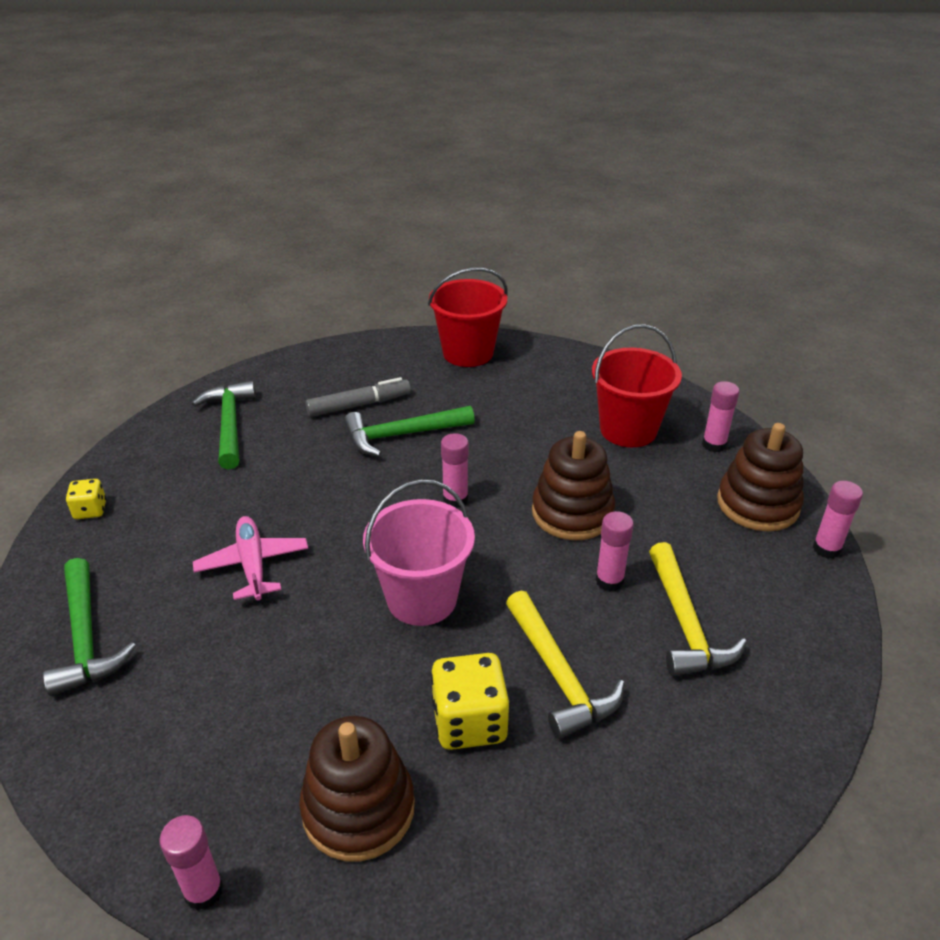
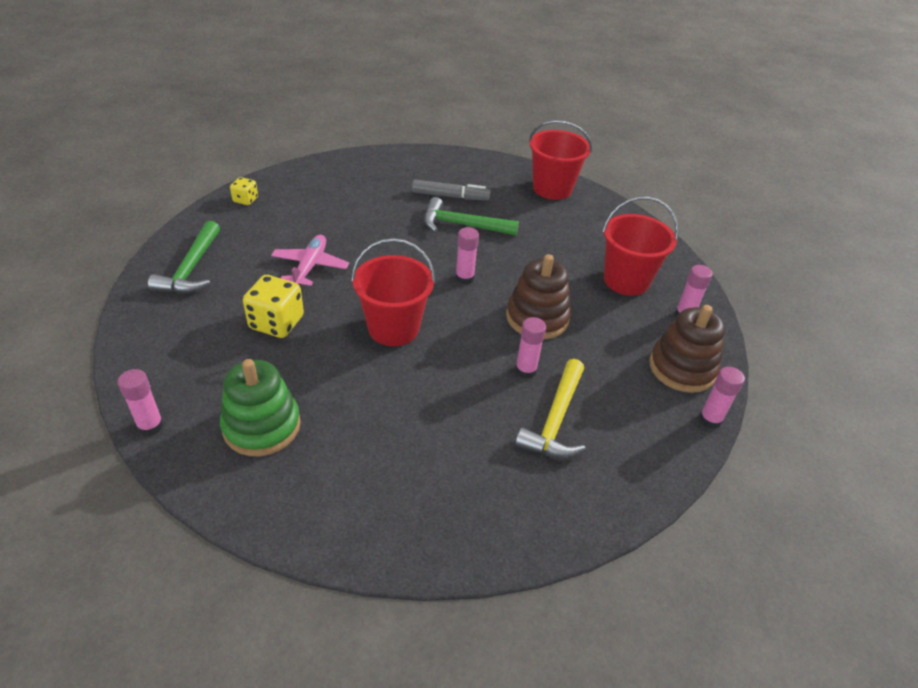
camera: 25 degrees right, 5 degrees up
green hammer [192,381,256,469] -> none
brown stacking toy [299,716,415,862] -> green stacking toy [220,359,301,456]
pink bucket [363,479,475,626] -> red bucket [351,238,435,346]
yellow dice [431,653,509,750] -> yellow dice moved to [243,275,304,338]
yellow hammer [506,591,625,739] -> none

